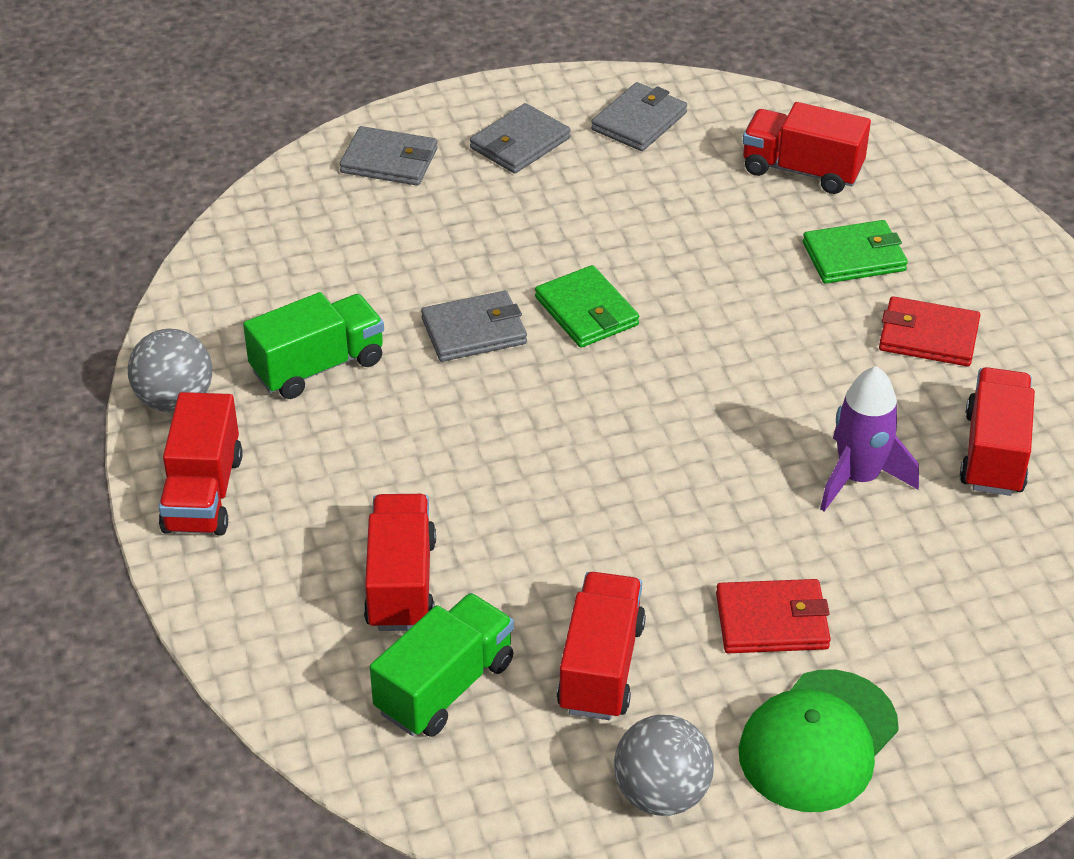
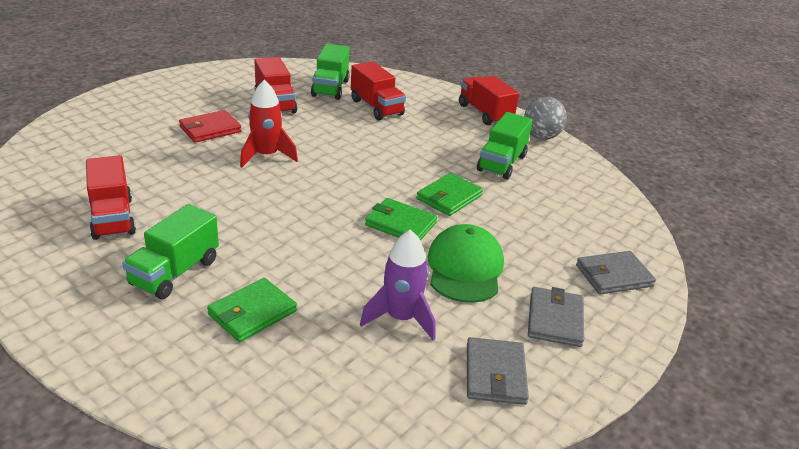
camera: 145 degrees right, 10 degrees down
grey wallet [421,291,527,362] -> green wallet [416,173,483,216]
grey ball [614,715,714,816] -> none
green cap [739,670,899,812] -> green cap moved to [427,224,504,303]
red truck [743,102,871,194] -> none
purple rocket [820,366,919,512] -> purple rocket moved to [360,229,435,341]
red wallet [879,296,980,366] -> green truck [122,204,219,299]
none -> red rocket [240,80,298,167]

